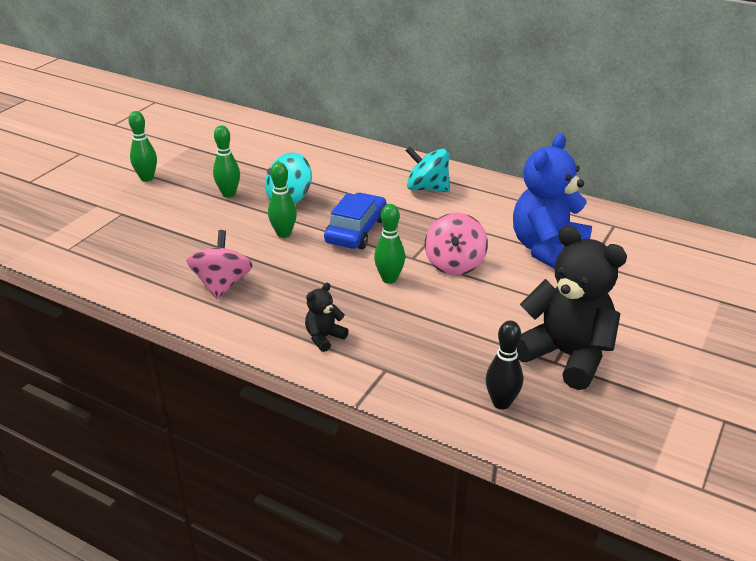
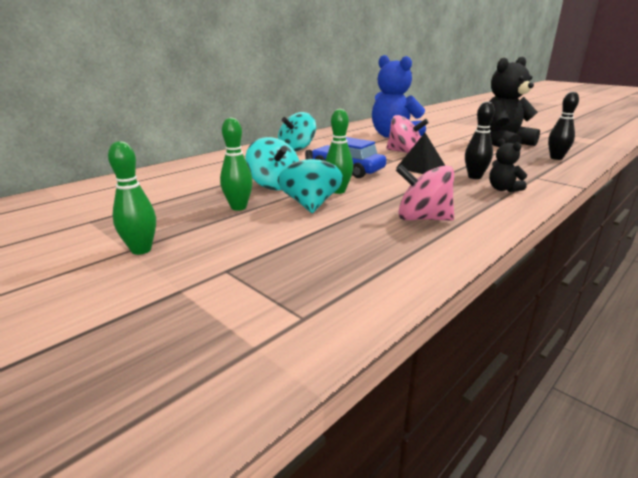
camera: 75 degrees left, 10 degrees down
green bowling pin [374,204,405,284] -> black pyramid [396,133,445,174]
none -> turquoise spinning top [278,150,343,213]
none -> black bowling pin [465,101,495,179]

